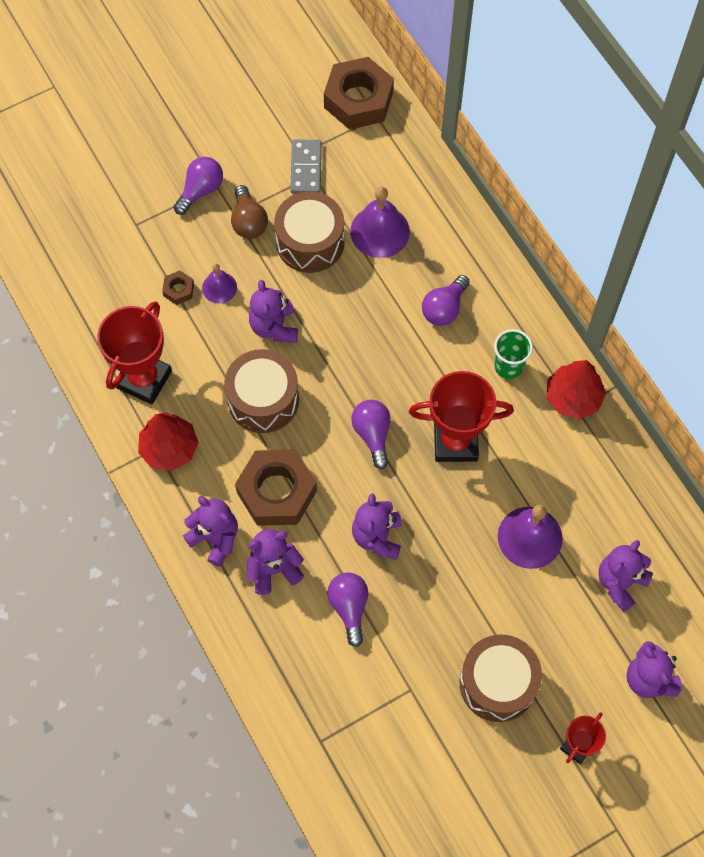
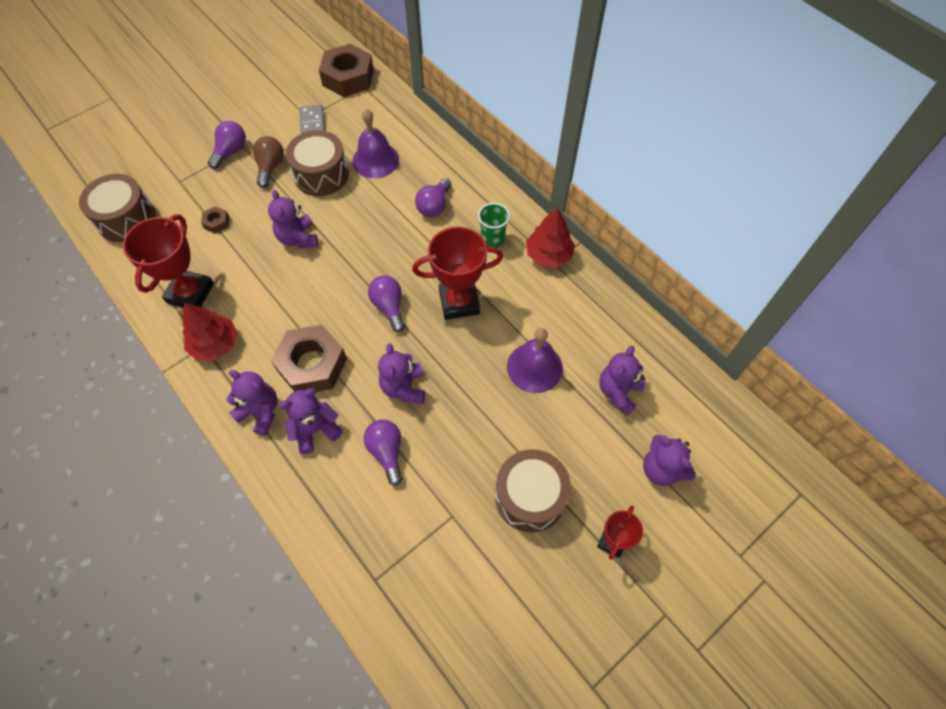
camera: 10 degrees left, 5 degrees down
purple bell [202,263,237,304] -> none
brown drum [224,349,299,433] -> brown drum moved to [79,174,155,242]
brown light bulb [231,185,268,239] -> brown light bulb turned 150 degrees counterclockwise [253,136,284,188]

